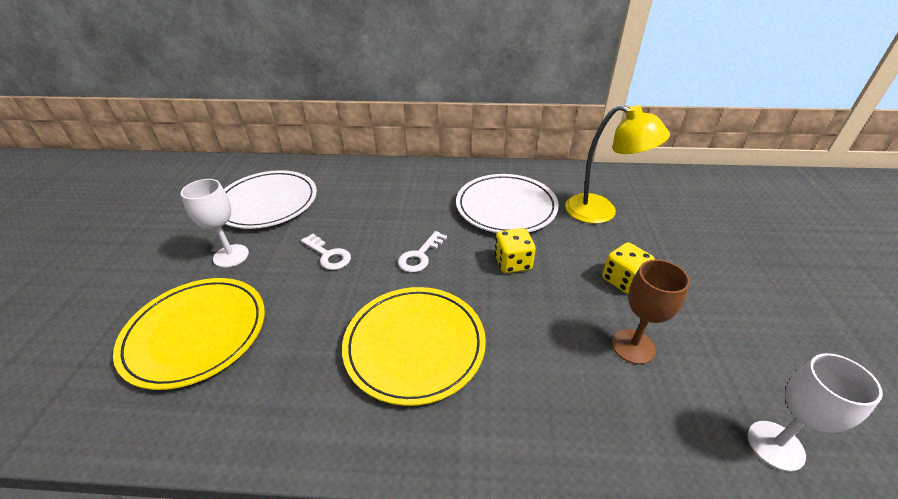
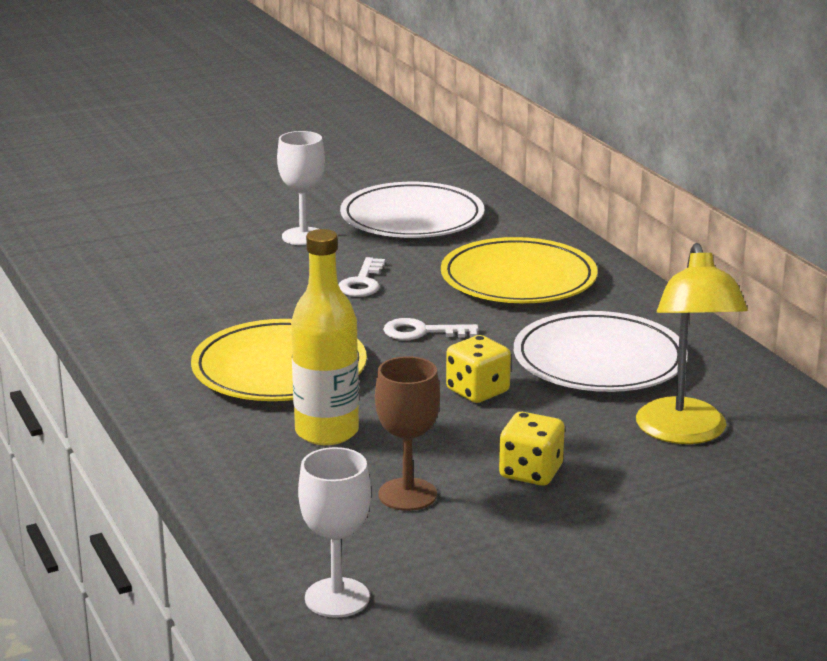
camera: 60 degrees right, 15 degrees down
yellow plate [113,278,265,390] -> yellow plate moved to [441,237,598,303]
none -> yellow bottle [291,229,359,445]

